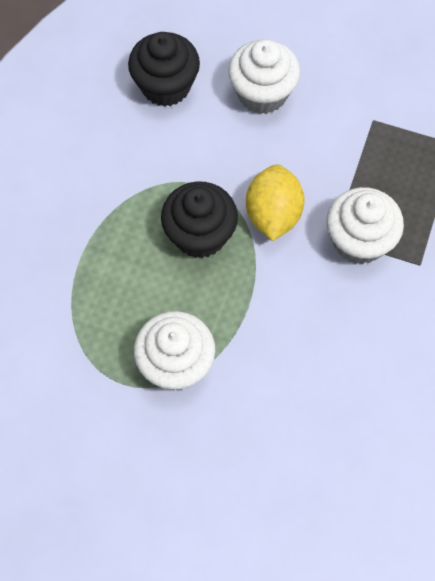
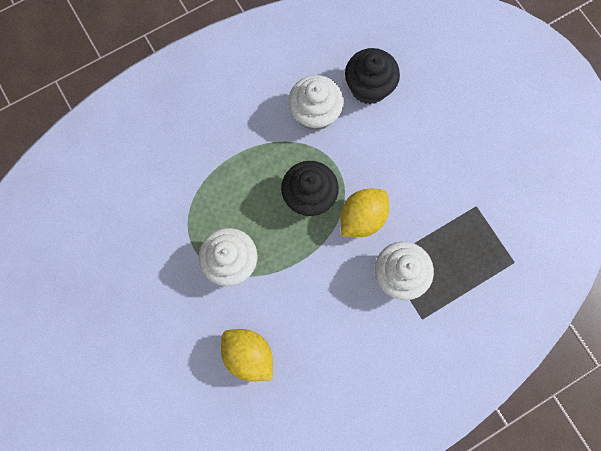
camera: 40 degrees right, 10 degrees up
white cupcake [228,39,300,114] -> white cupcake moved to [288,75,344,131]
none -> yellow lemon [221,329,273,381]

